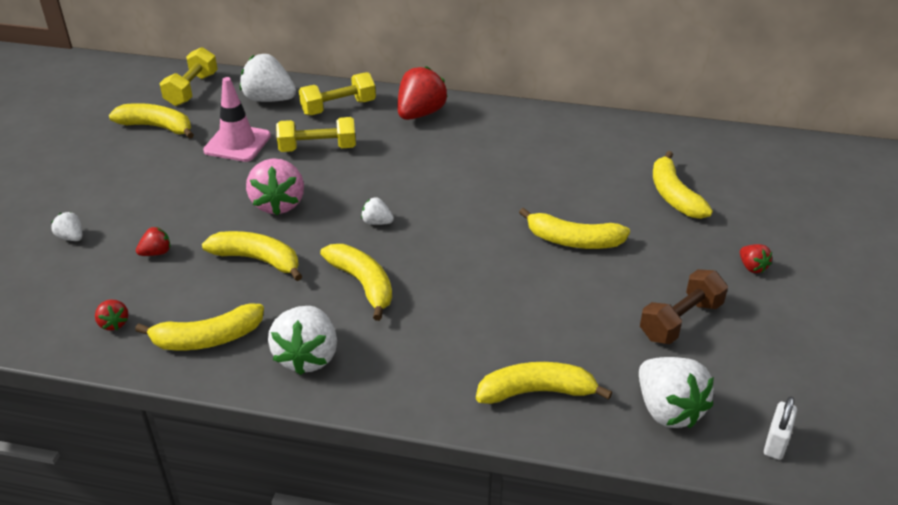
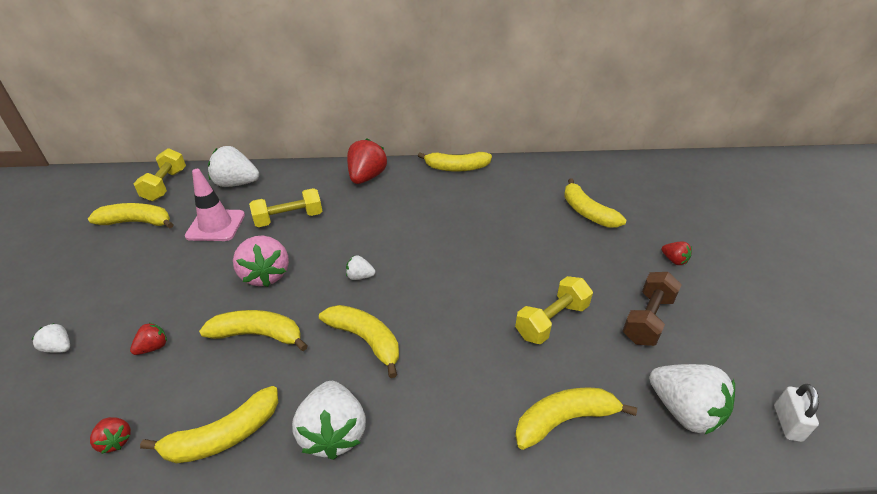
camera: 15 degrees left, 0 degrees up
yellow dumbbell [299,72,376,115] -> yellow dumbbell moved to [515,276,593,344]
yellow banana [519,208,630,249] -> yellow banana moved to [418,152,492,172]

